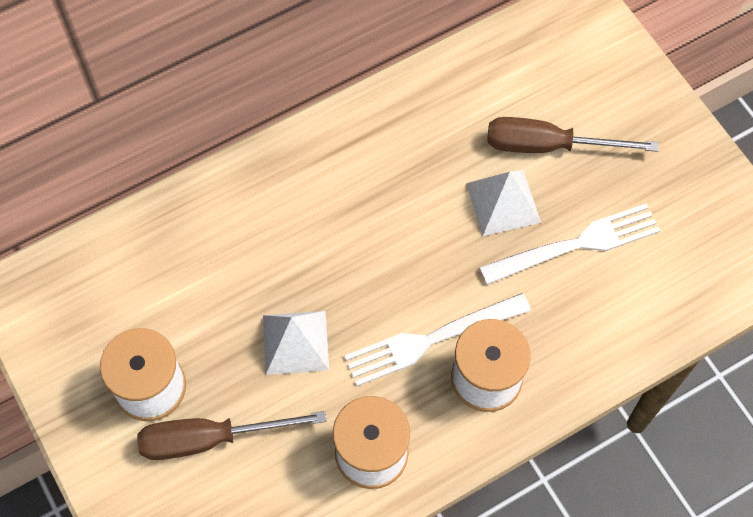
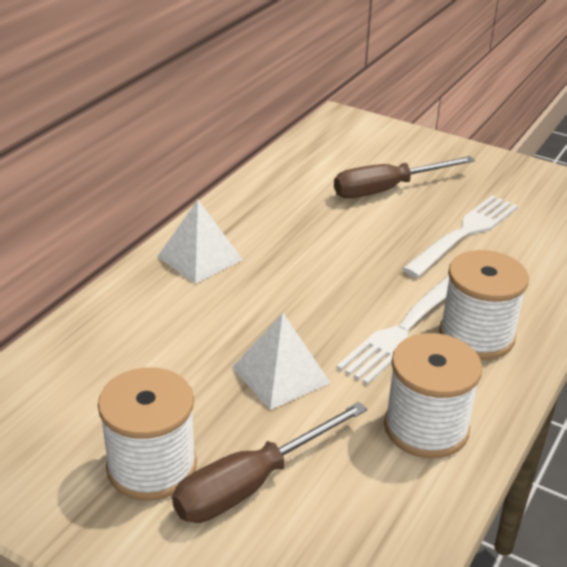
camera: 30 degrees left, 30 degrees down
white pyramid [466,170,541,236] -> white pyramid moved to [157,200,243,284]

